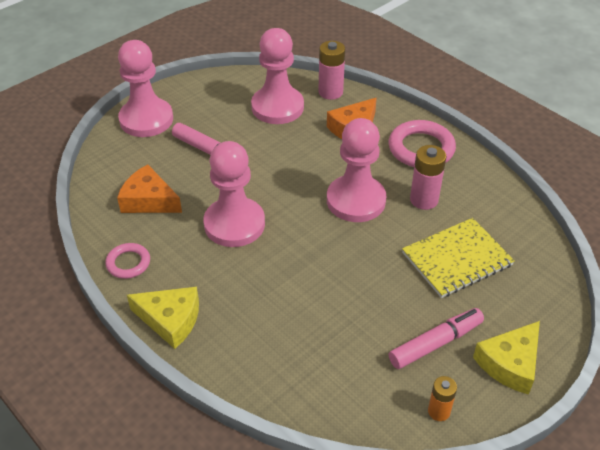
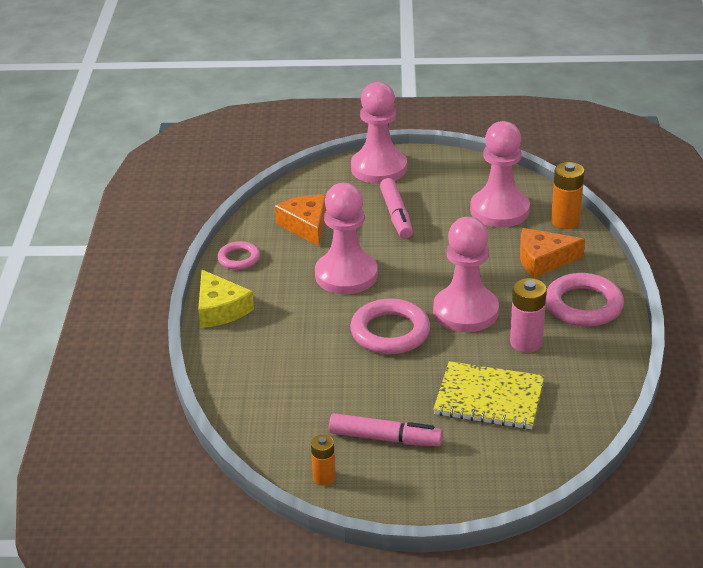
camera: 45 degrees right, 10 degrees down
pink battery [318,41,345,100] -> orange battery [551,162,584,229]
yellow cheese [473,321,540,395] -> none
none -> pink ring [350,298,430,354]

